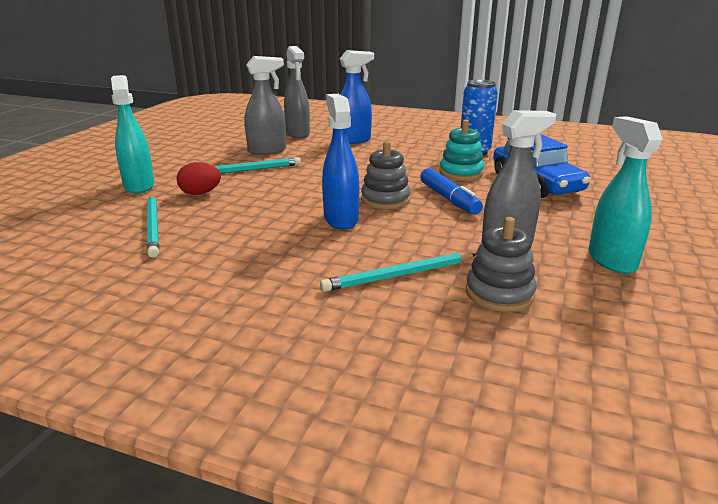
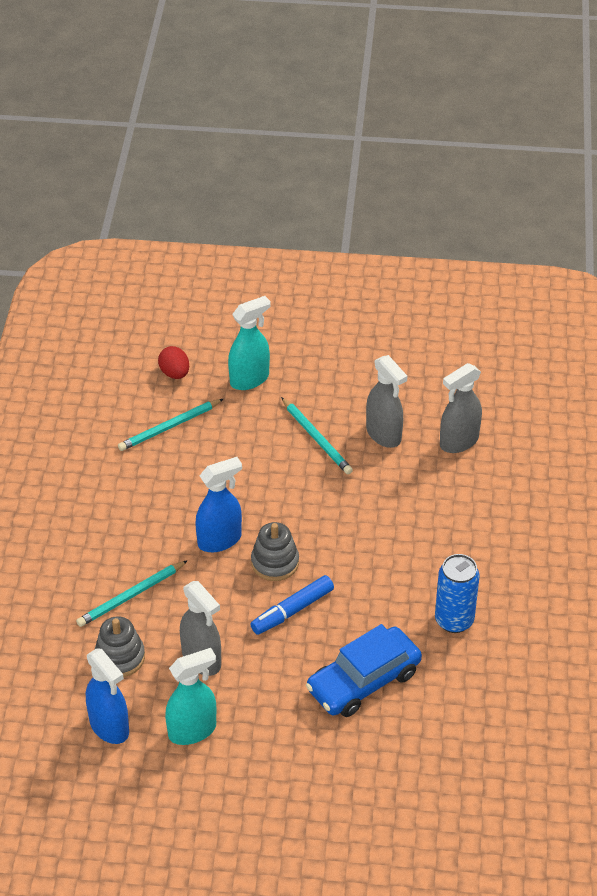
camera: 75 degrees right, 20 degrees up
red egg [177,162,221,195] -> red egg moved to [158,346,189,379]
turquoise pencil [320,252,477,292] -> turquoise pencil turned 90 degrees counterclockwise [76,560,188,627]
blue spray bottle [340,50,374,144] -> blue spray bottle moved to [86,648,129,744]
turquoise stacking toy [439,119,484,180] -> none

